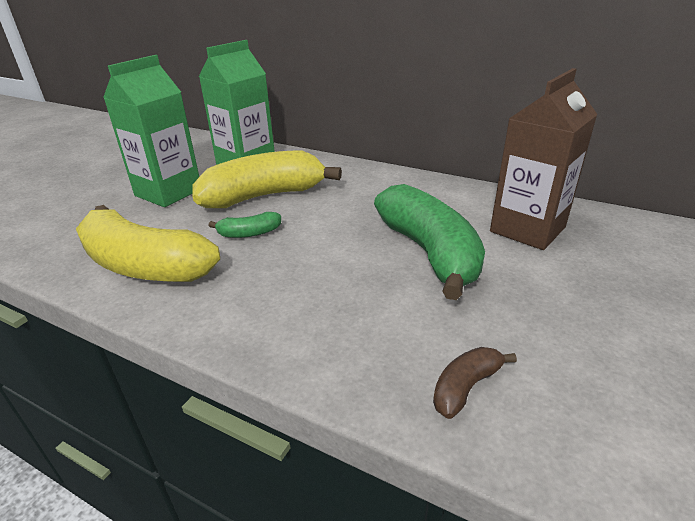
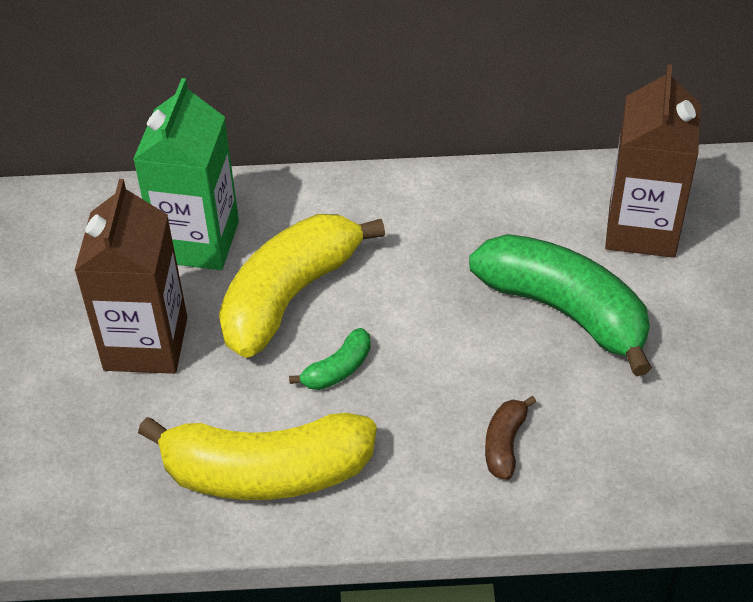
camera: 30 degrees left, 15 degrees up
green carton [103,55,199,207] -> brown carton [74,179,187,374]
brown banana [433,347,517,419] -> brown banana moved to [485,396,536,480]

